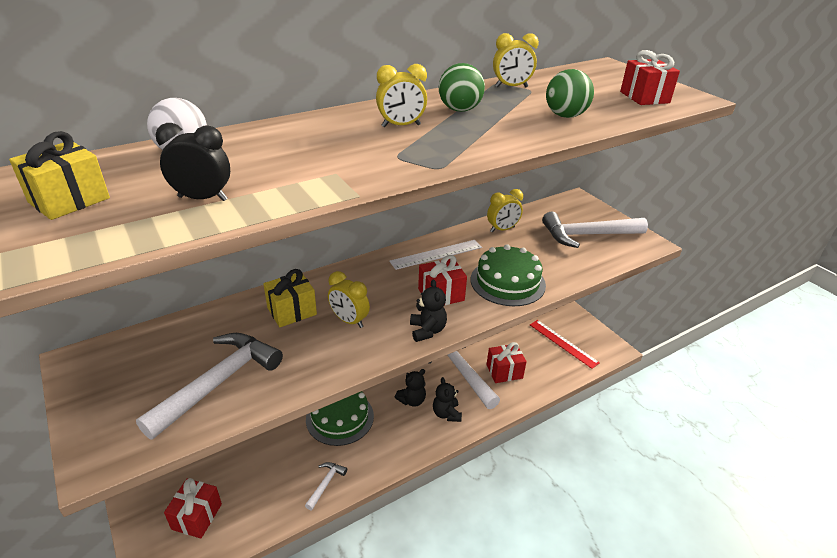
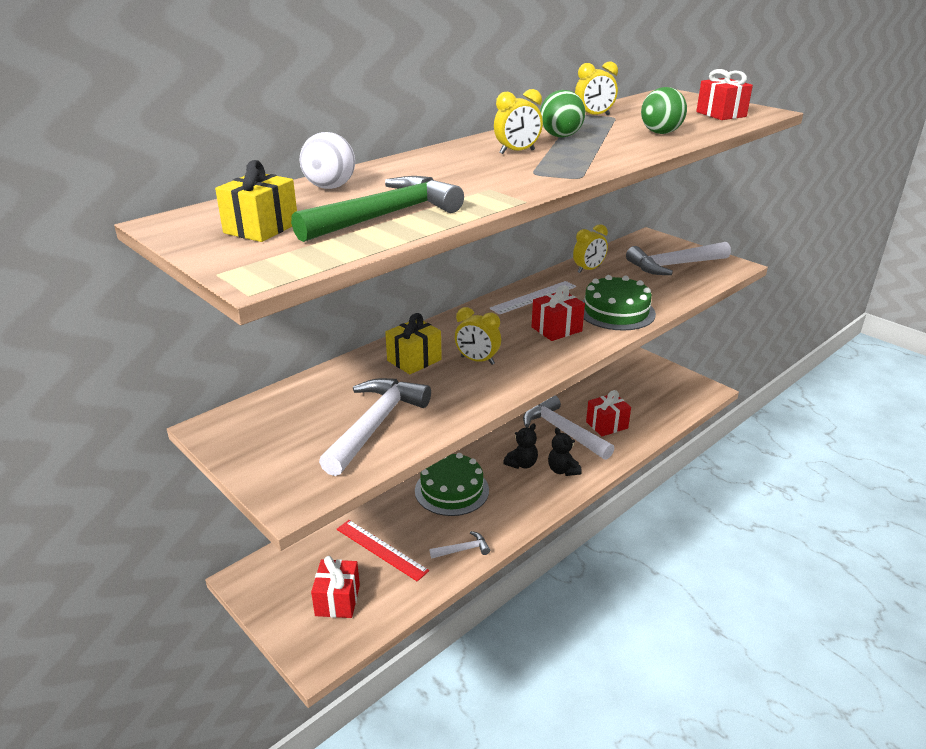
camera: 10 degrees left, 5 degrees down
black clock [156,123,230,201] -> green hammer [291,176,464,242]
white hammer [305,462,347,510] -> white hammer turned 60 degrees clockwise [430,531,490,558]
black teddy bear [410,279,447,342] -> none
red ruler [530,320,600,369] -> red ruler moved to [337,520,429,582]

